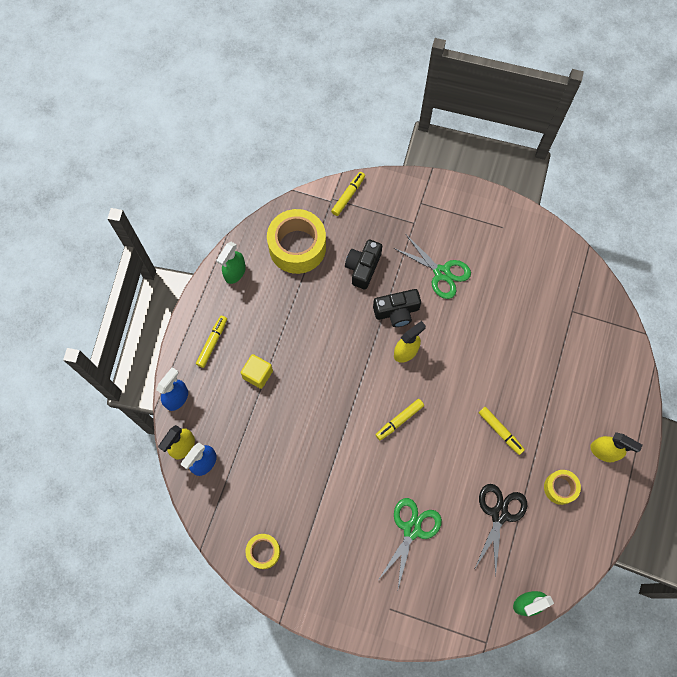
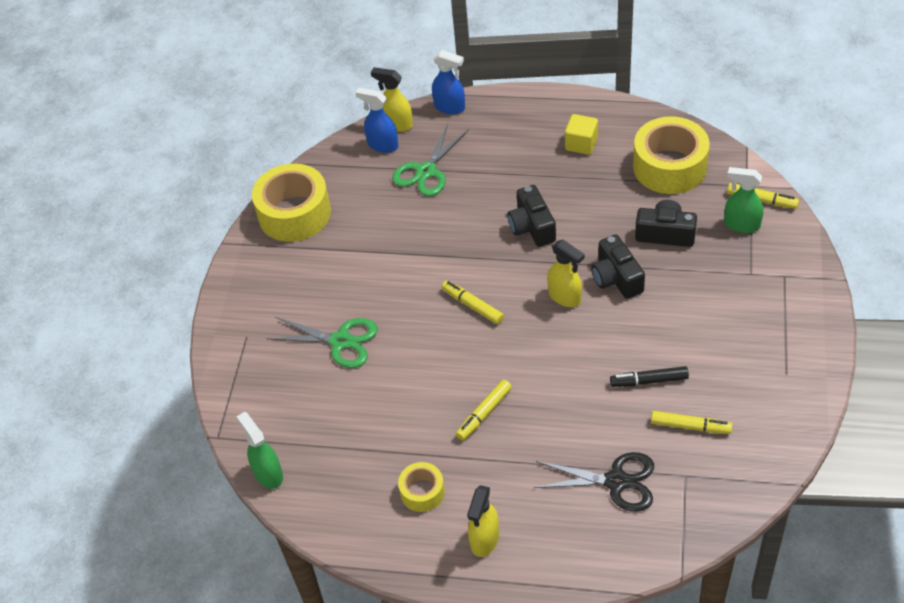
camera: 85 degrees right, 20 degrees down
yellow marker [196,316,227,368] -> yellow marker moved to [651,411,733,434]
green spray bottle [217,242,246,284] -> green spray bottle moved to [724,167,763,233]
yellow cube [241,354,273,389] -> yellow cube moved to [565,114,598,155]
yellow tape [245,534,280,569] -> yellow tape [252,164,331,242], size x1.94
green scissors [393,235,471,299] -> green scissors moved to [392,124,469,196]
black scissors [474,484,527,577] -> black scissors moved to [533,452,654,512]
none -> black camera [508,185,556,247]
none -> black marker [610,366,689,387]

